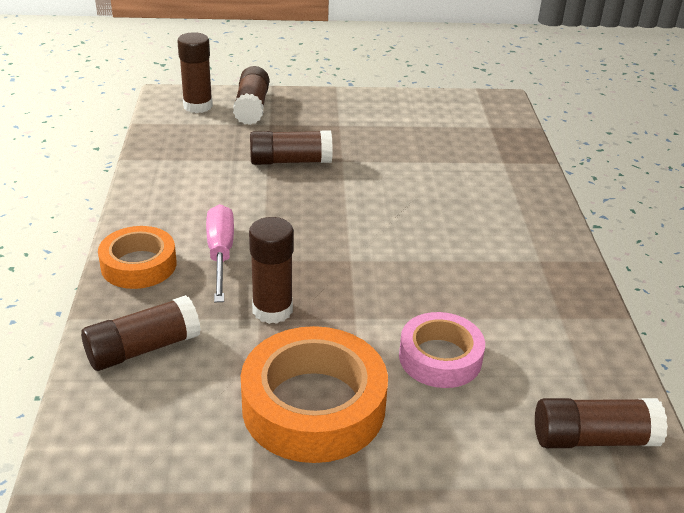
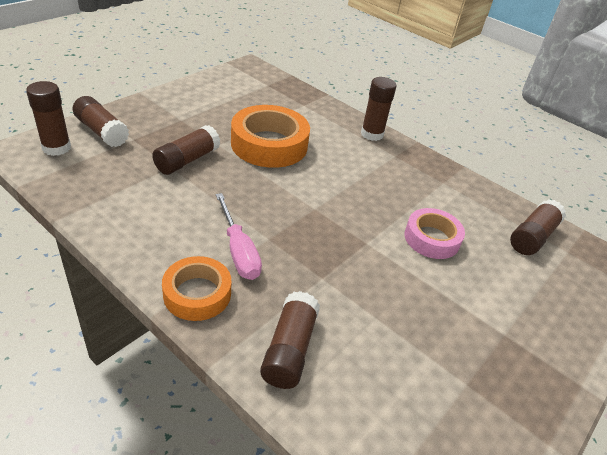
camera: 50 degrees left, 5 degrees up
pink screwdriver [206,204,234,302] -> pink screwdriver turned 150 degrees counterclockwise [216,193,262,280]
orange tape [241,326,388,463] -> orange tape moved to [231,105,310,168]
brown glue stick [249,217,294,324] -> brown glue stick moved to [361,77,397,141]

